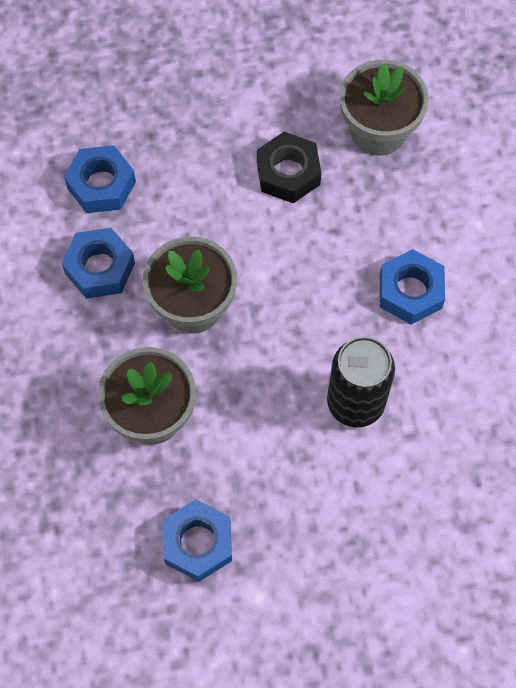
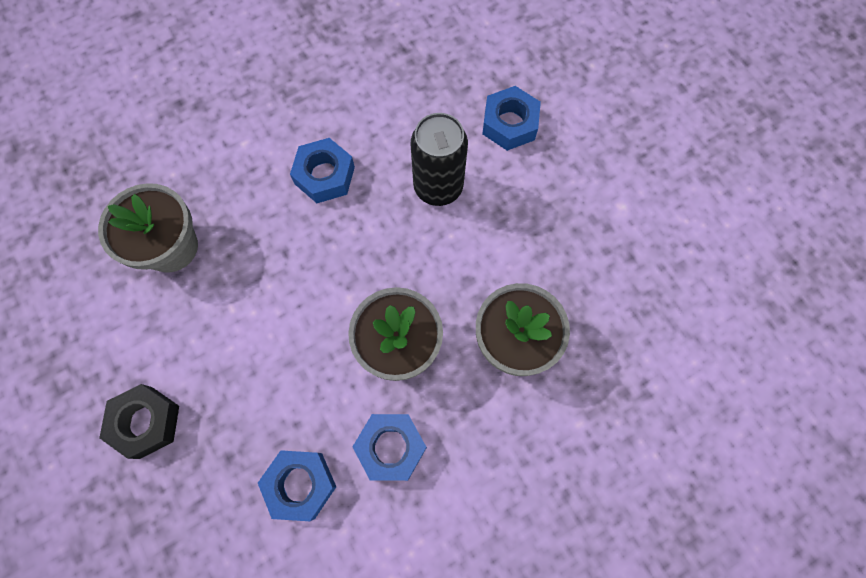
camera: 110 degrees left, 5 degrees up
blue nut [163,499,232,582] -> blue nut moved to [482,86,541,151]
black nut [257,132,321,203] -> black nut moved to [99,384,179,459]

